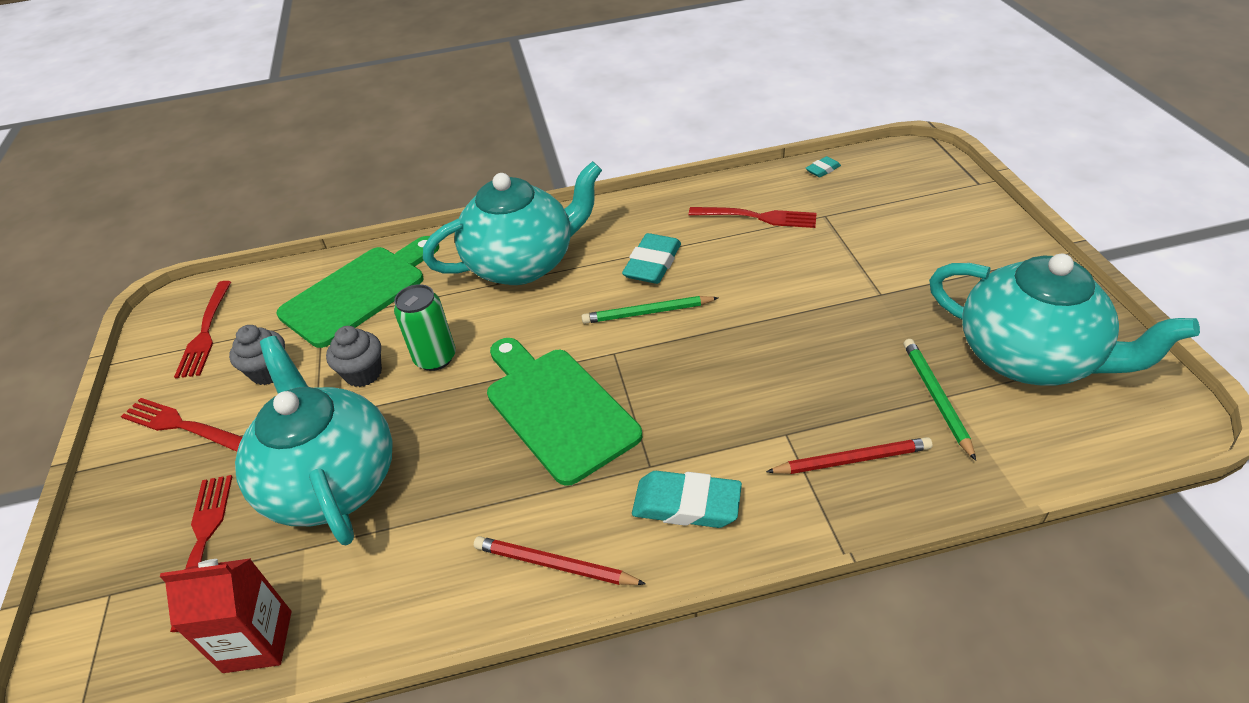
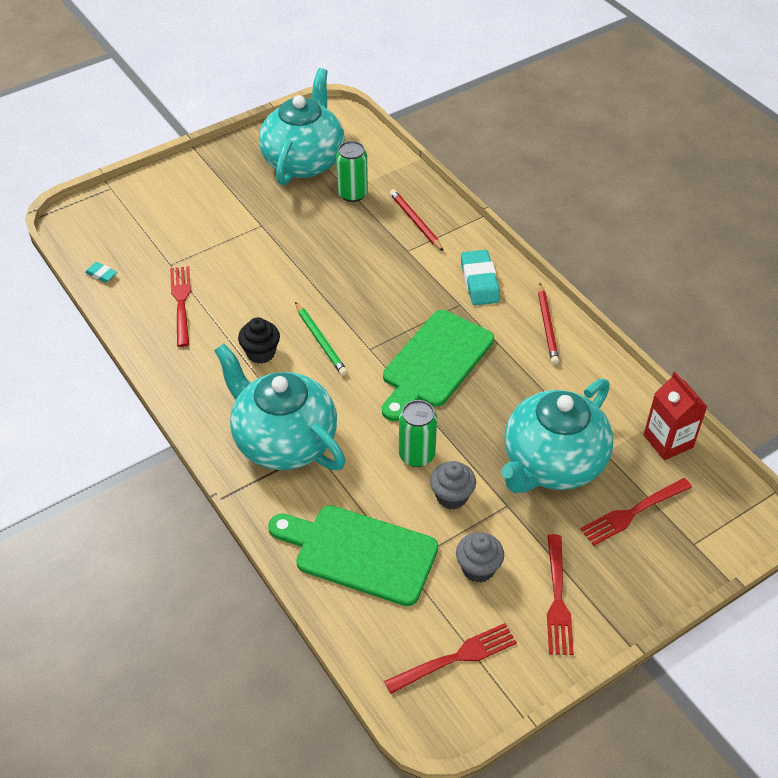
camera: 115 degrees left, 5 degrees up
turquoise eraser [622,233,681,284] -> black cupcake [238,317,280,364]
green pencil [903,339,976,461] -> green can [336,141,368,202]

